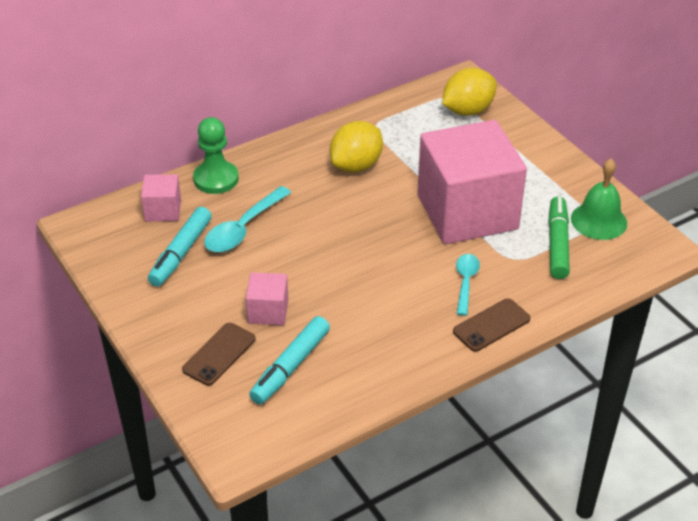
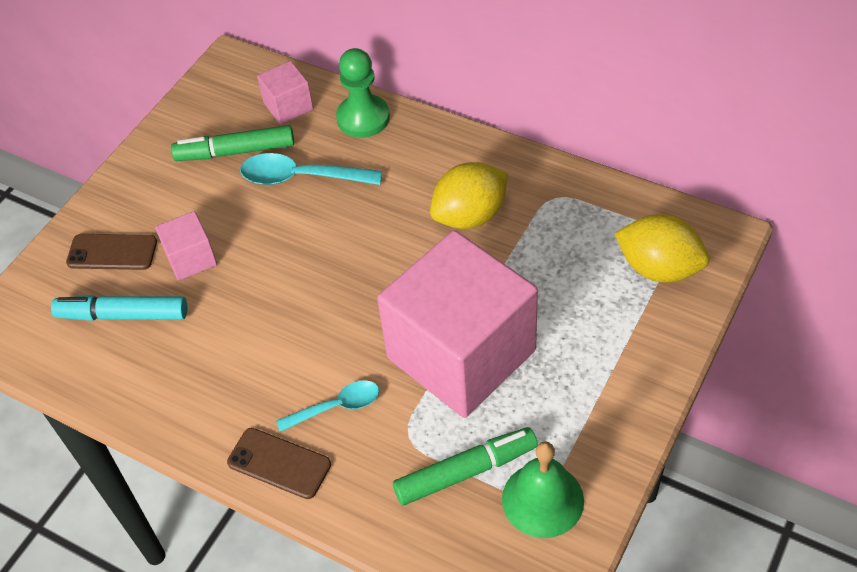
camera: 65 degrees right, 10 degrees up
turquoise marker [148,207,212,287] -> green marker [171,125,294,161]
yellow lemon [330,121,383,173] -> yellow lemon turned 45 degrees counterclockwise [430,162,508,229]

